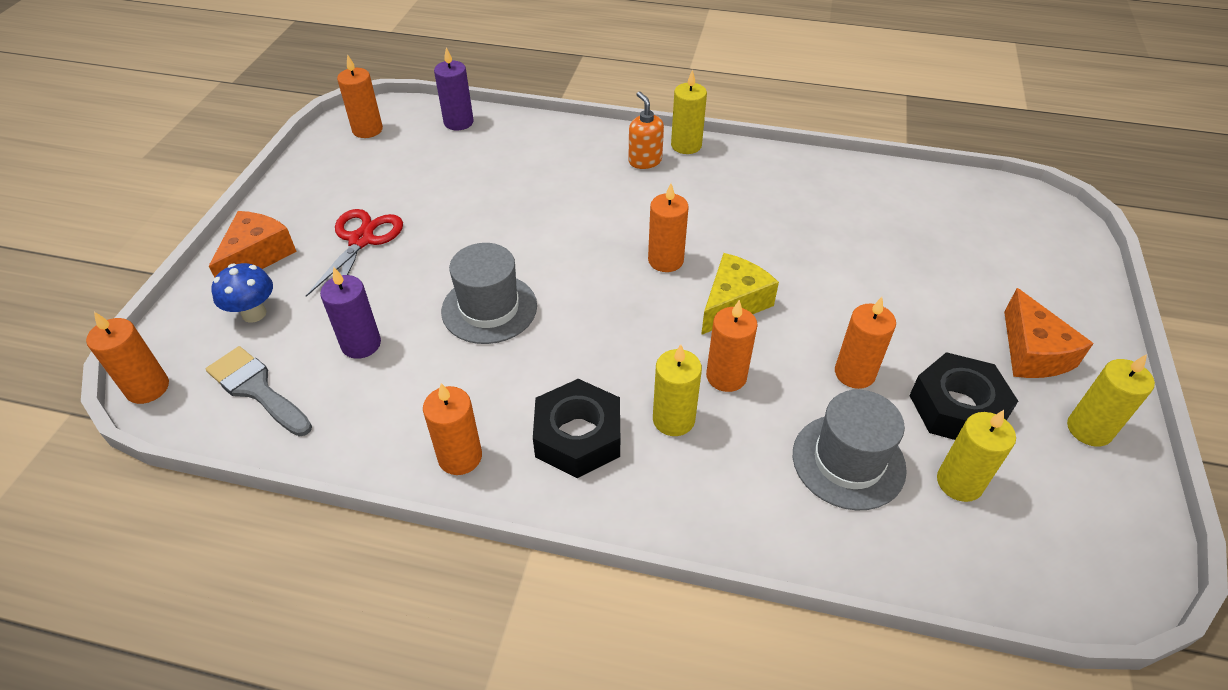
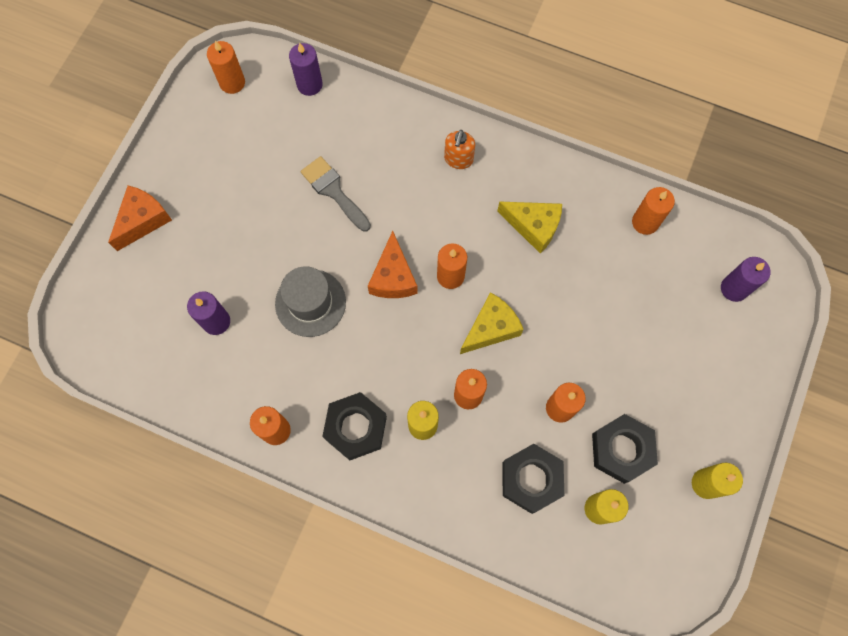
camera: 10 degrees right, 25 degrees up
orange candle [86,312,169,404] -> orange candle moved to [632,187,675,235]
grey brush [206,346,312,436] -> grey brush moved to [301,156,371,231]
blue mushroom [211,263,273,323] -> none
red scissors [306,209,403,297] -> none
orange soap dispenser [628,92,664,169] -> orange soap dispenser turned 150 degrees counterclockwise [444,130,475,169]
yellow candle [671,69,707,154] -> none
grey hat [793,390,907,511] -> black nut [502,444,564,514]
orange cheese [1004,288,1094,378] -> orange cheese moved to [368,231,418,298]
none -> yellow cheese [497,201,562,254]
none -> purple candle [721,257,770,302]

